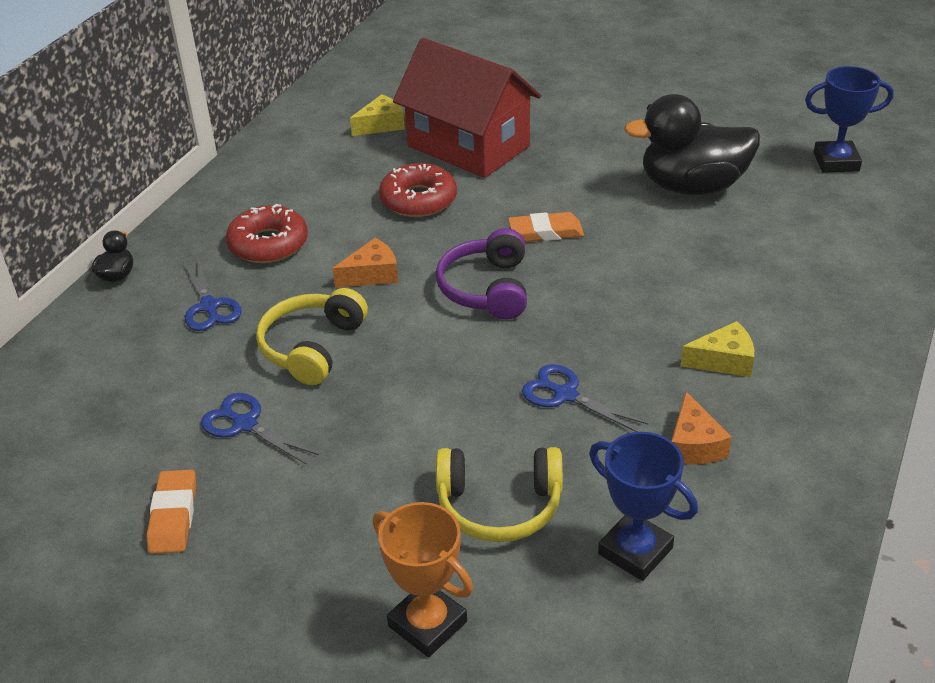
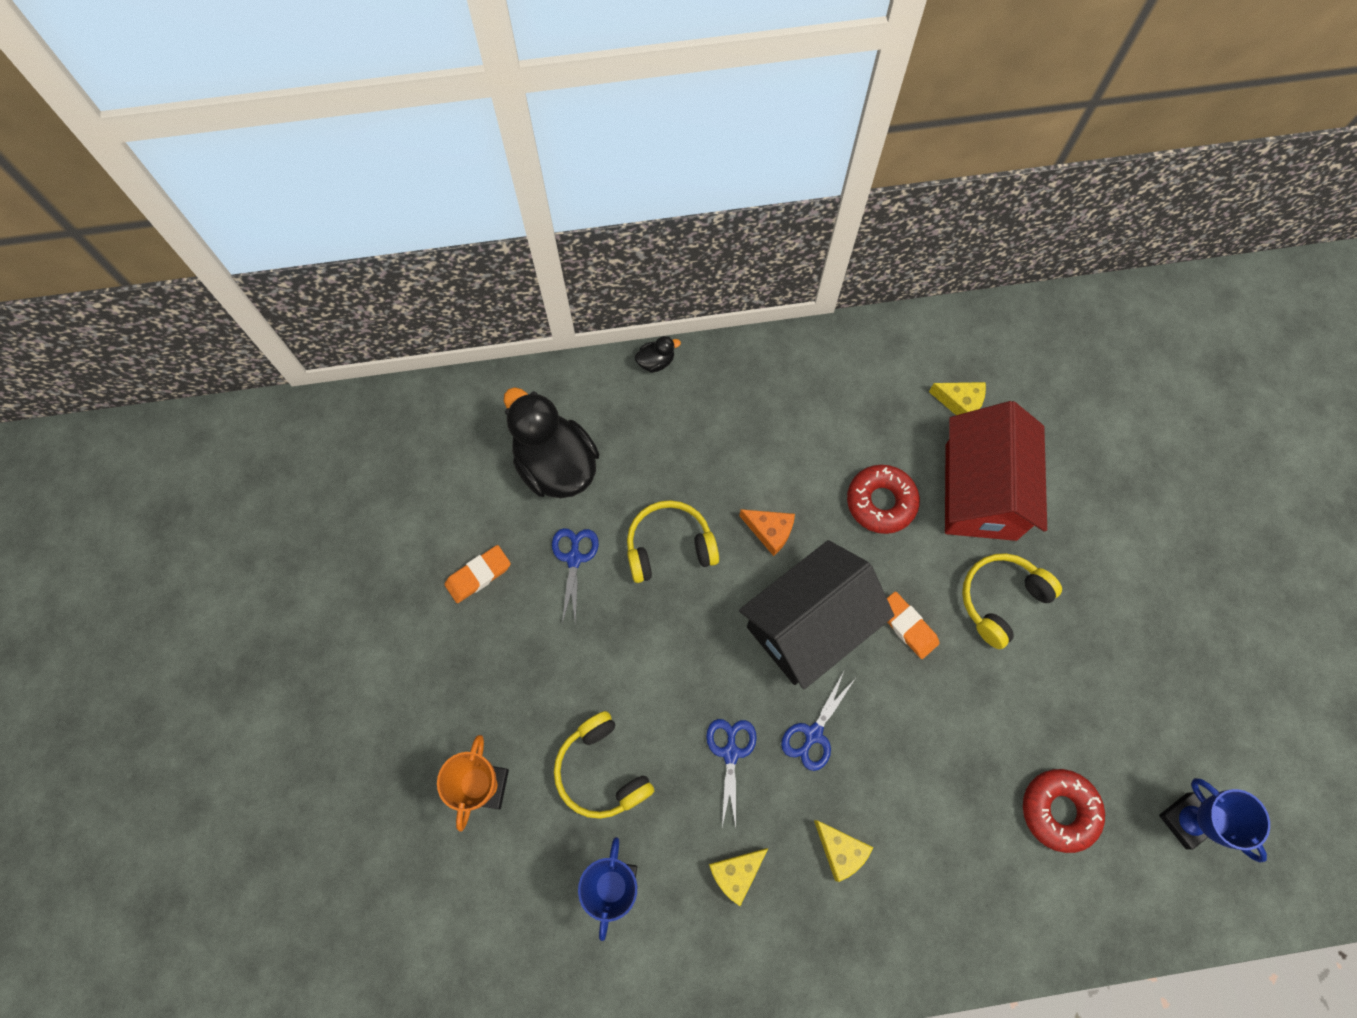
camera: 55 degrees right, 30 degrees up
blue scissors [184,260,242,331] -> blue scissors moved to [781,671,855,771]
red donut [226,204,308,263] -> red donut moved to [1023,769,1105,853]
purple headphones [436,228,527,320] -> black house [739,540,894,689]
black duck [624,94,760,195] -> black duck moved to [504,387,599,498]
orange cheese [672,391,732,465] -> yellow cheese [709,848,768,906]
none -> yellow headphones [962,553,1062,649]

